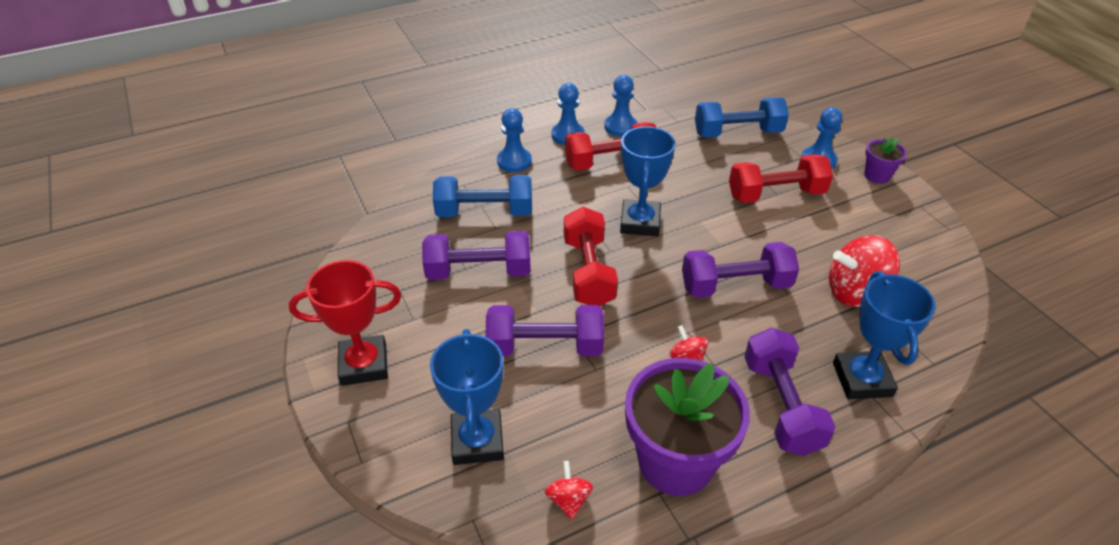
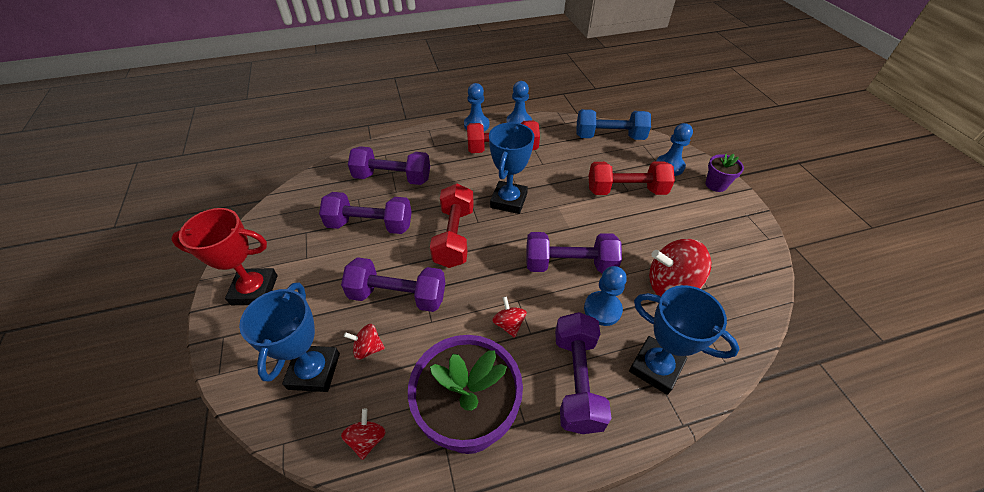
camera: 10 degrees right, 5 degrees up
blue dumbbell [433,175,532,217] -> purple dumbbell [348,146,430,185]
blue pawn [497,108,532,172] -> blue pawn moved to [584,266,627,326]
blue trophy [833,271,936,399] -> blue trophy turned 60 degrees counterclockwise [629,285,740,395]
none -> red spinning top [344,324,385,360]

